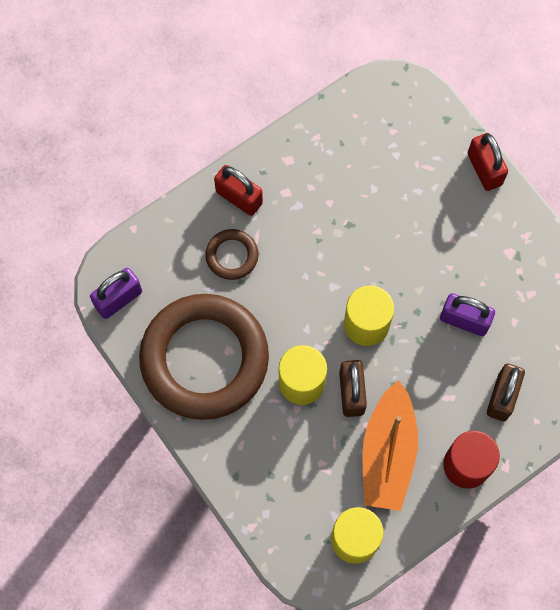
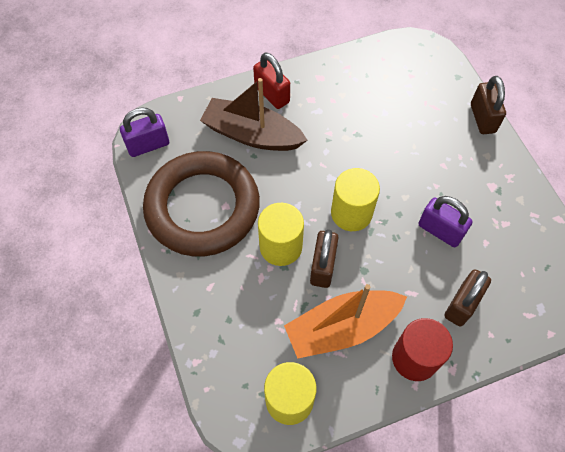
camera: 15 degrees right, 10 degrees down
brown ring [205,229,258,280] -> brown boat [200,78,307,151]
orange boat [362,380,418,511] -> orange boat turned 45 degrees clockwise [284,284,407,359]
red padlock [467,133,508,191] -> brown padlock [471,76,506,134]

